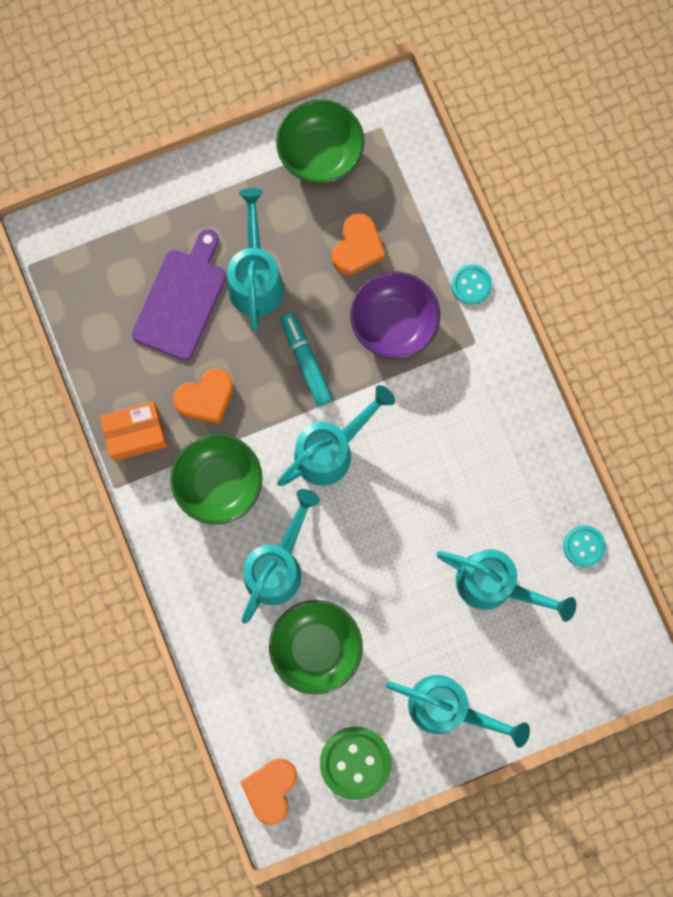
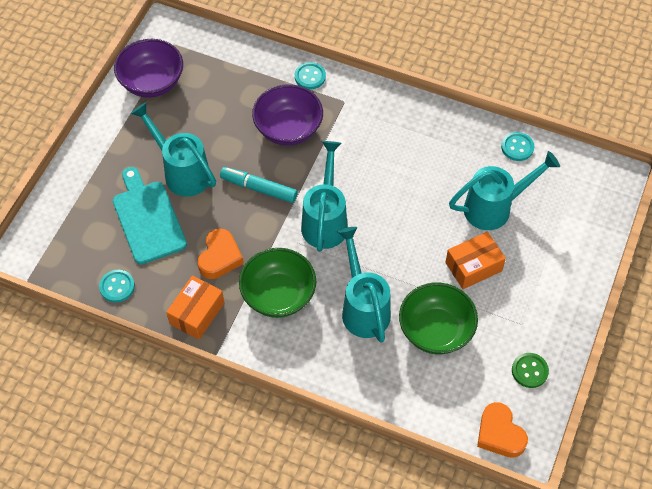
camera: 45 degrees left, 20 degrees down
purple cutting board [132,229,226,361] -> turquoise cutting board [113,167,187,264]
green bowl [276,99,364,184] -> purple bowl [114,39,183,98]
green button [320,727,392,800] -> green button [512,353,549,388], size x0.60
orange heart [332,213,385,275] -> none
turquoise watering can [386,675,530,748] -> none
none -> turquoise button [99,270,135,303]
none -> orange box [445,232,506,289]

